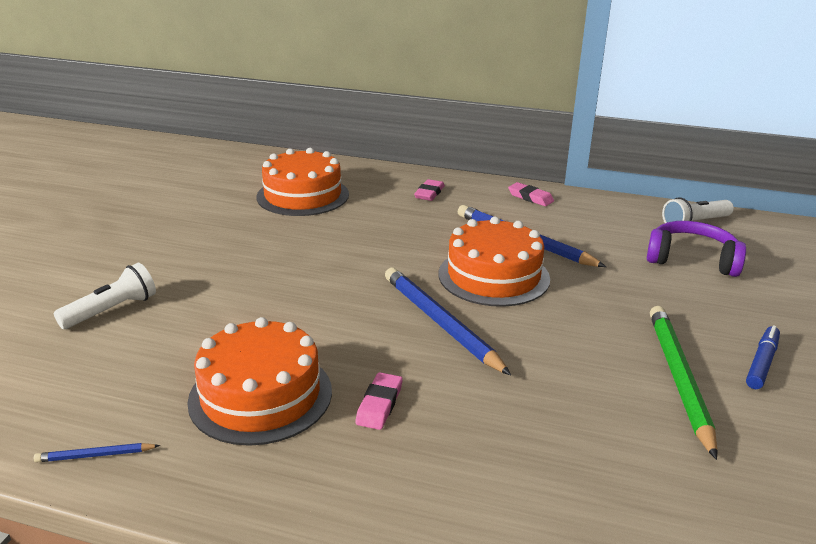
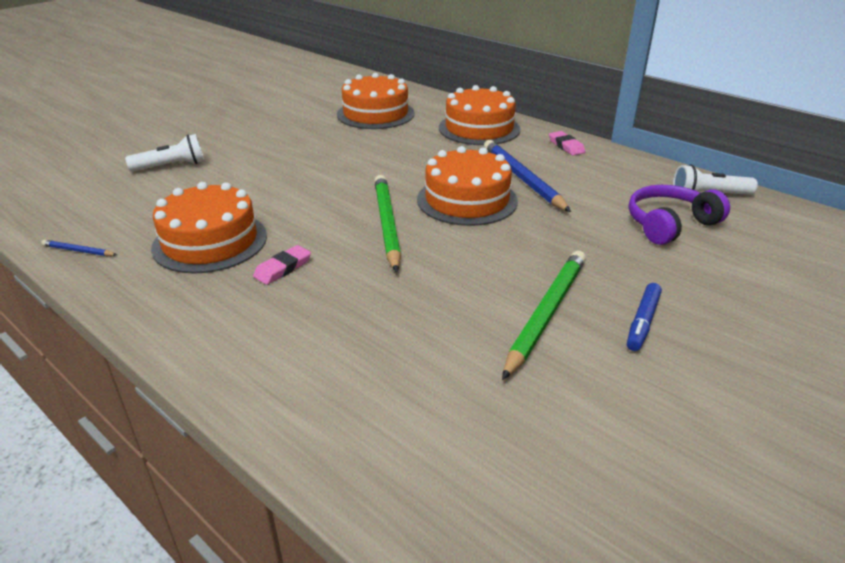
camera: 25 degrees right, 5 degrees up
blue pencil [385,268,511,375] -> green pencil [374,175,401,273]
pink eraser [414,179,445,201] -> orange cake [439,85,521,145]
purple headphones [647,221,746,277] -> purple headphones turned 75 degrees counterclockwise [629,185,730,245]
blue marker [746,325,780,389] -> blue marker turned 150 degrees clockwise [627,283,662,351]

